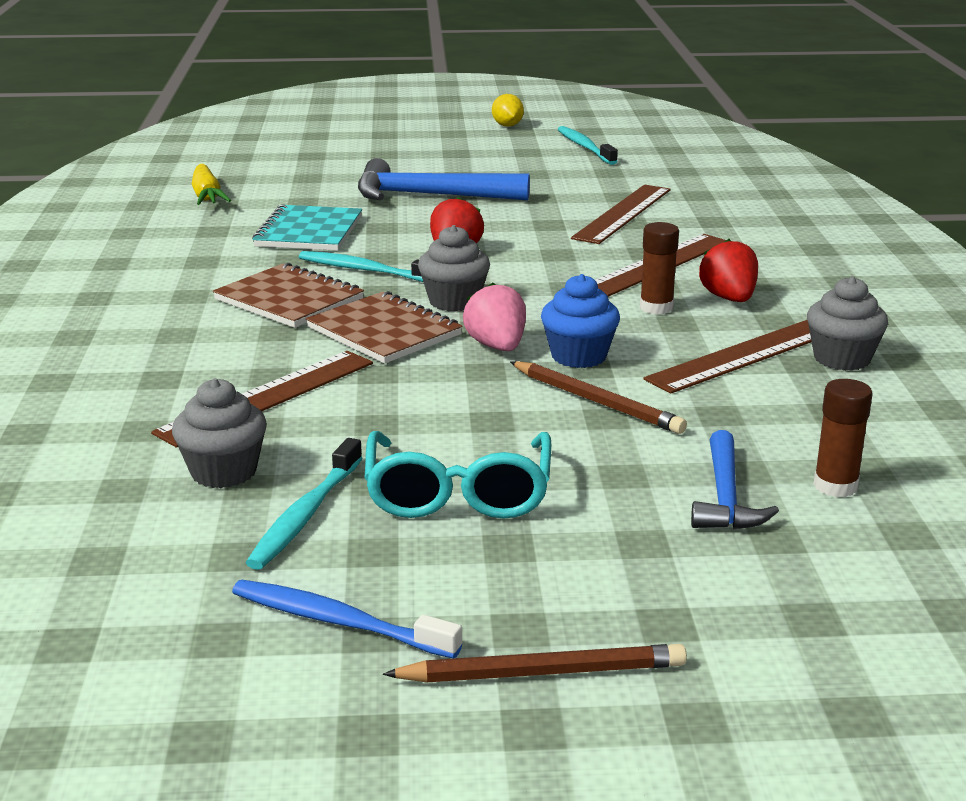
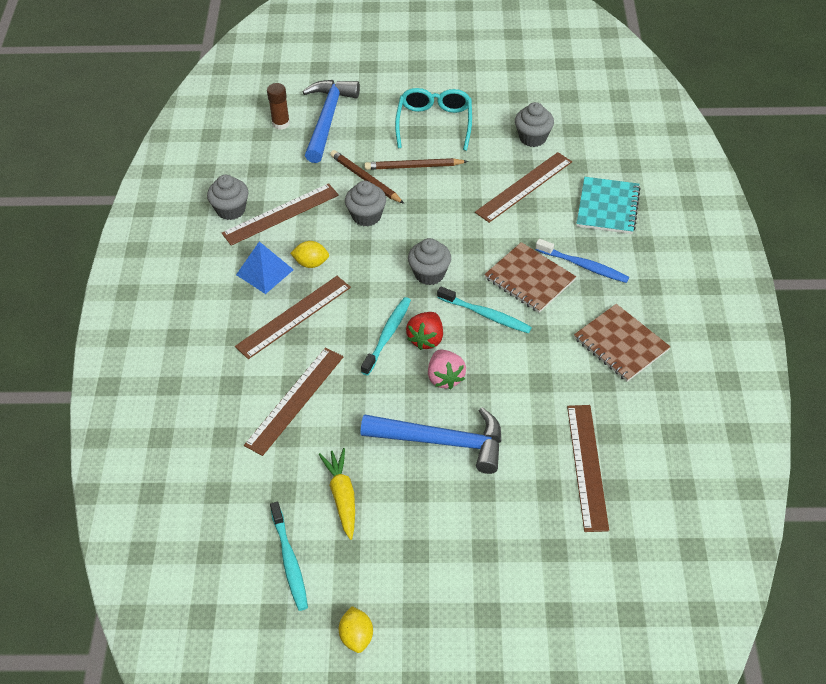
camera: 175 degrees left, 25 degrees up
yellow carrot [192,164,231,205] -> yellow carrot moved to [318,448,355,540]
blue toothbrush [232,580,462,659] -> blue toothbrush moved to [536,239,629,283]
turquoise toothbrush [246,438,362,570] -> turquoise toothbrush moved to [361,297,411,376]
turquoise notebook [252,205,362,251] -> turquoise notebook moved to [577,177,641,234]
brown notebook [306,291,463,364] -> brown notebook moved to [574,304,671,382]
brown pencil [383,644,687,682] -> brown pencil moved to [365,158,468,170]
pink strawberry [463,282,526,351] -> pink strawberry moved to [428,349,466,390]
blue cupcake [541,274,620,368] -> grey cupcake [345,181,386,227]
brown glue stick [640,222,679,314] -> yellow lemon [290,241,329,268]
blue hammer [691,430,779,529] -> blue hammer [302,80,360,163], size x1.66
red strawberry [699,239,758,302] -> blue pyramid [236,242,294,294]
none -> brown ruler [567,405,609,532]

